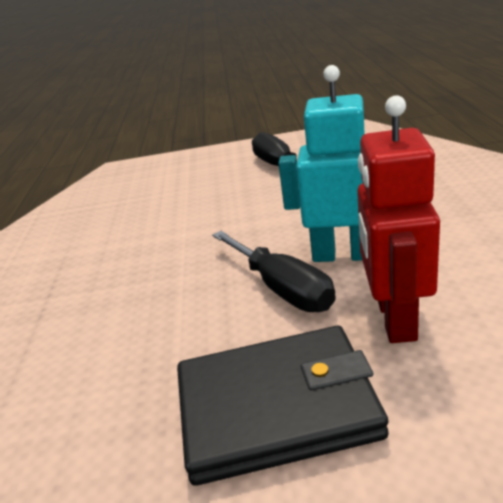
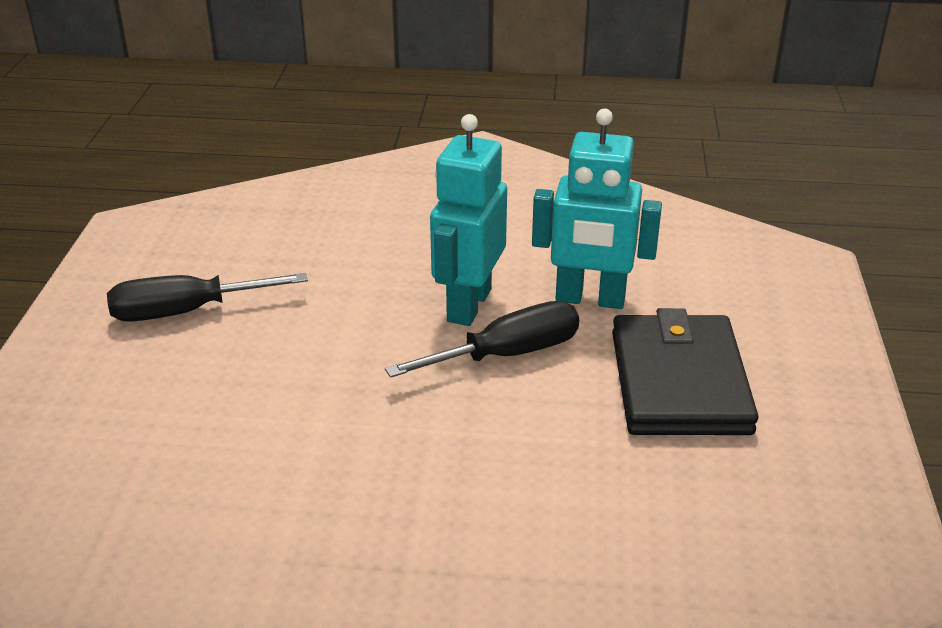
camera: 85 degrees left, 5 degrees up
red robot [357,95,440,343] -> turquoise robot [532,109,662,309]

